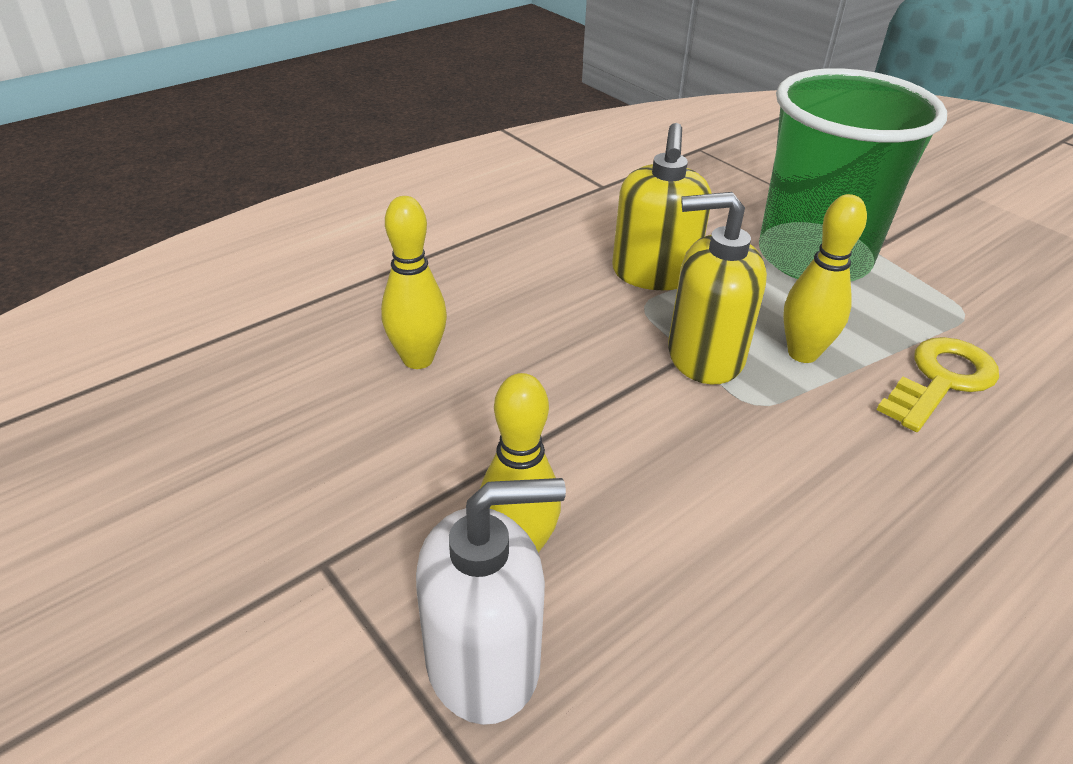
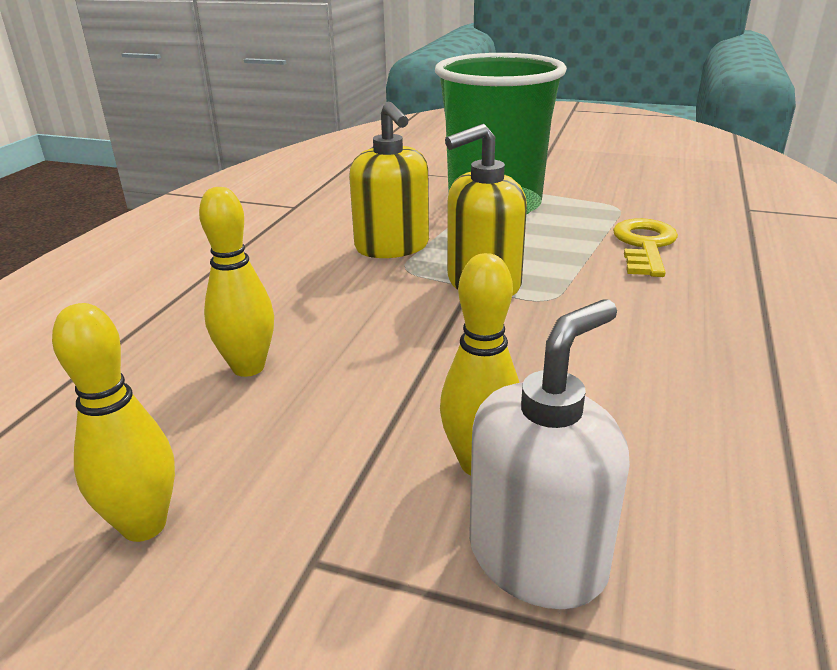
camera: 30 degrees left, 10 degrees down
yellow bowling pin [783,194,867,363] -> yellow bowling pin moved to [52,303,175,542]

